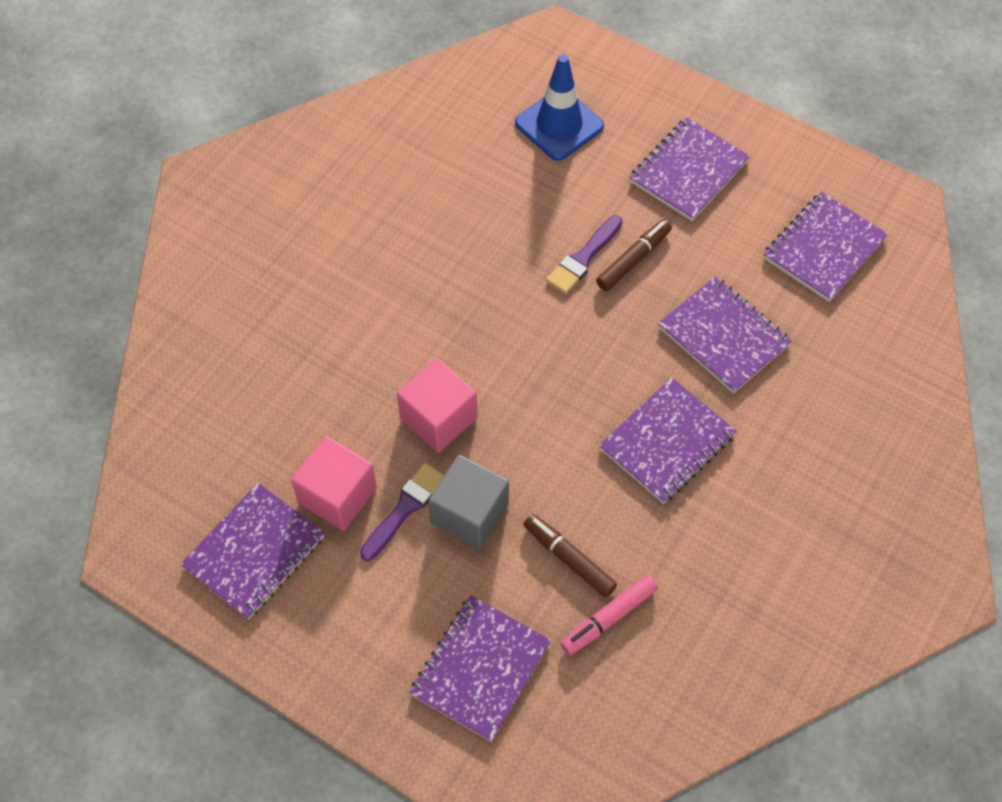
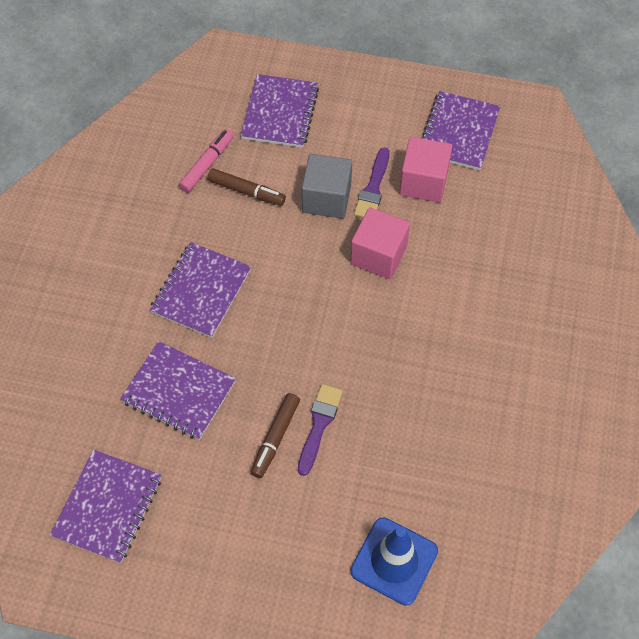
camera: 160 degrees right, 0 degrees up
purple notebook [629,117,750,221] -> none

